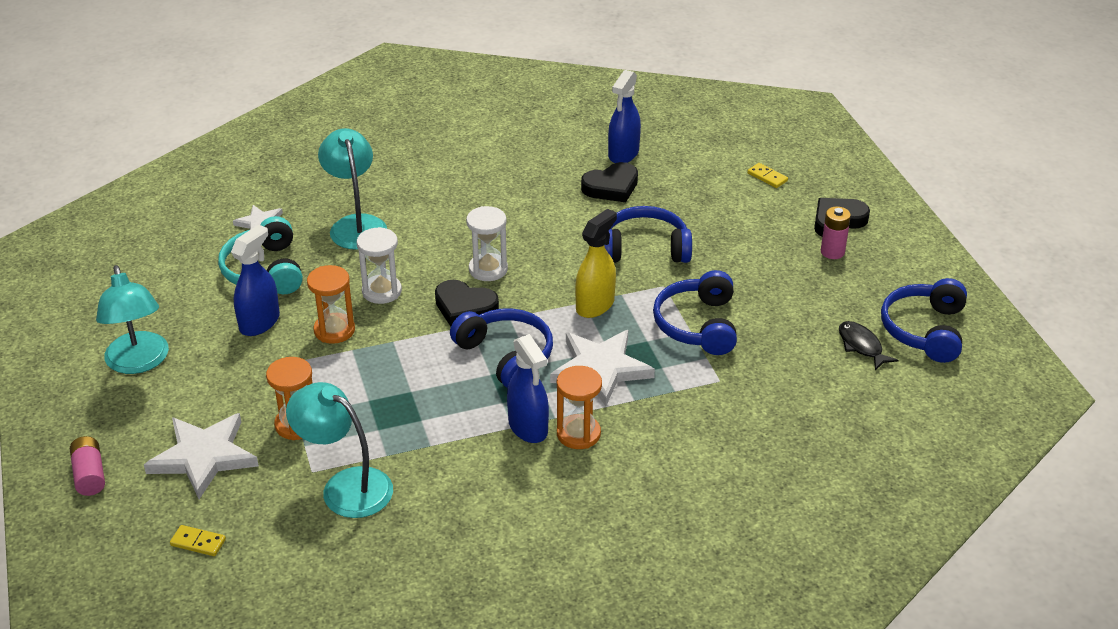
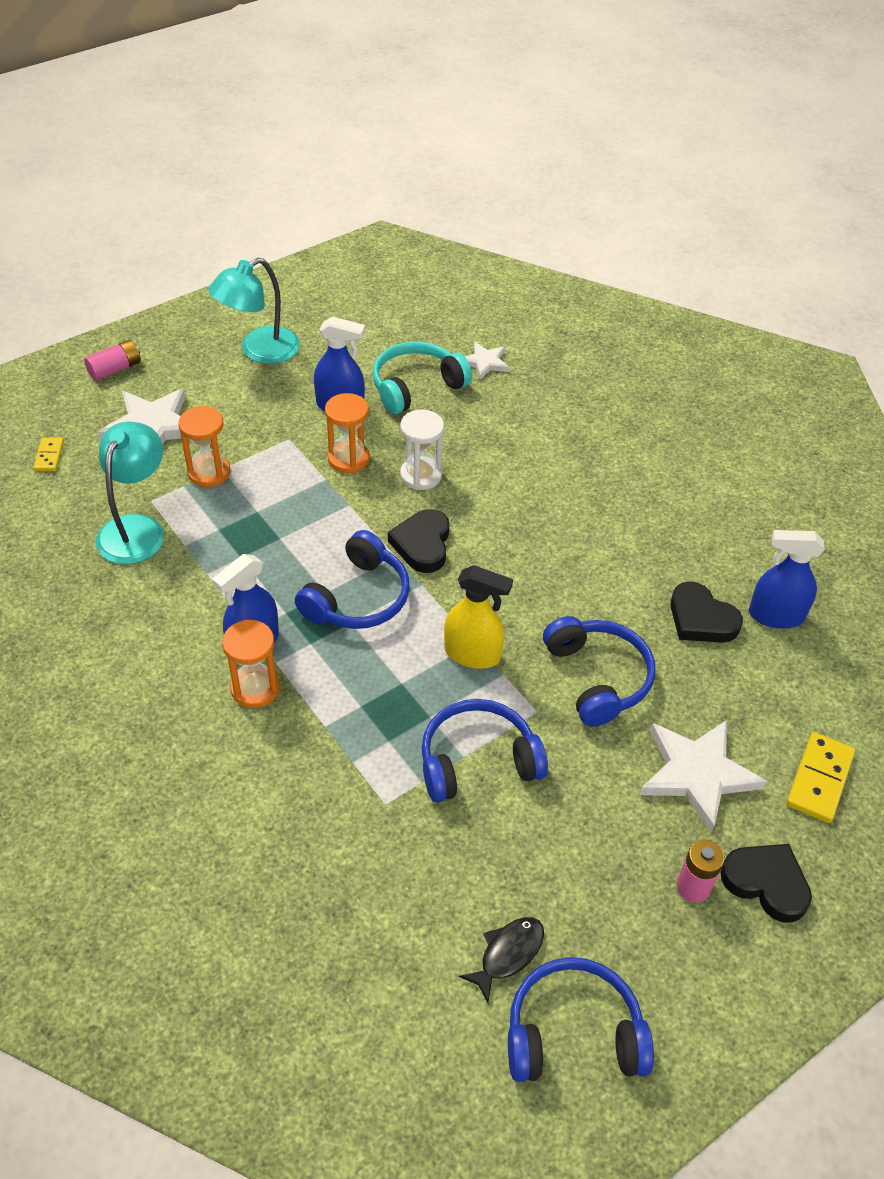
camera: 70 degrees right, 10 degrees up
turquoise lamp [318,128,387,250] -> none
white hourglass [466,206,508,281] -> none
white star [550,330,655,406] -> white star moved to [640,720,767,833]
yellow domino [747,163,788,188] -> yellow domino [786,732,855,823], size x1.71

